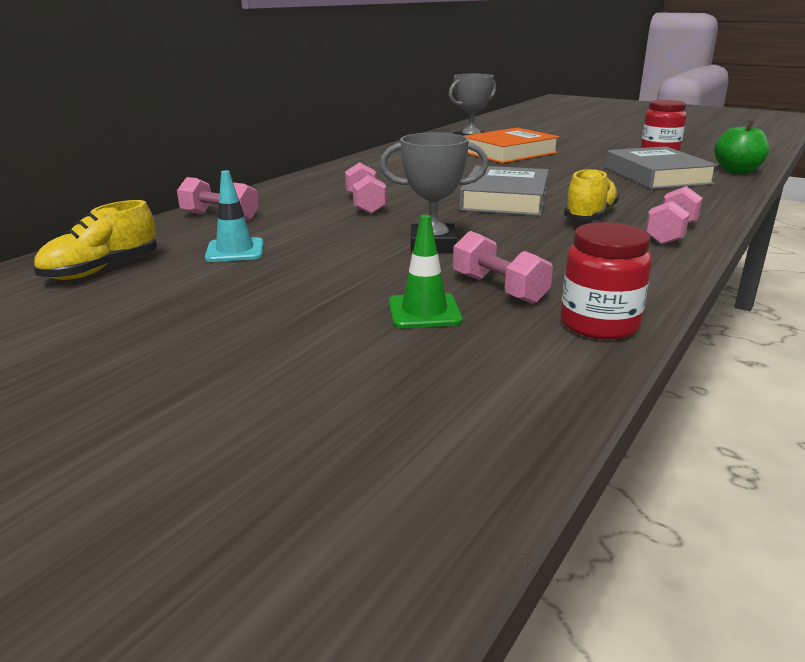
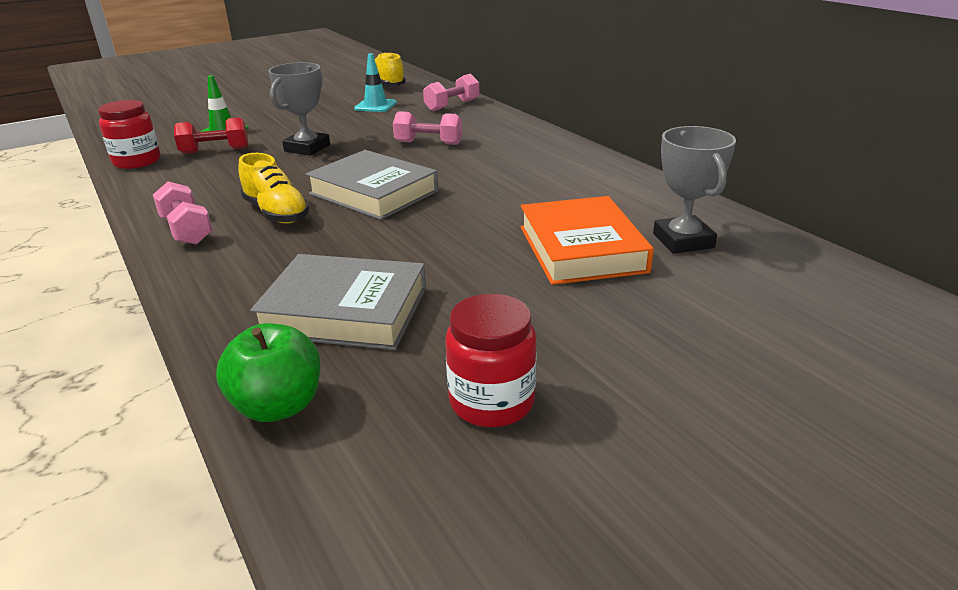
camera: 115 degrees right, 5 degrees up
pink dumbbell [453,231,553,304] -> red dumbbell [174,117,248,154]

